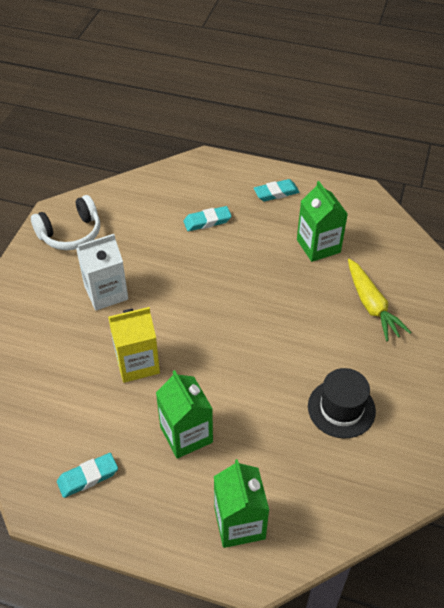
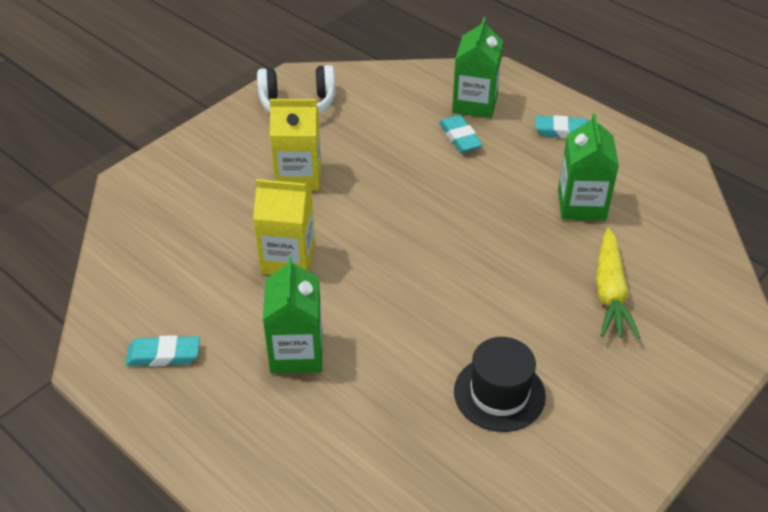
camera: 25 degrees right, 5 degrees down
white carton [76,234,128,311] -> yellow carton [269,99,322,191]
turquoise eraser [183,206,232,231] -> turquoise eraser turned 60 degrees clockwise [439,115,483,153]
green carton [214,459,269,548] -> green carton moved to [452,17,503,118]

